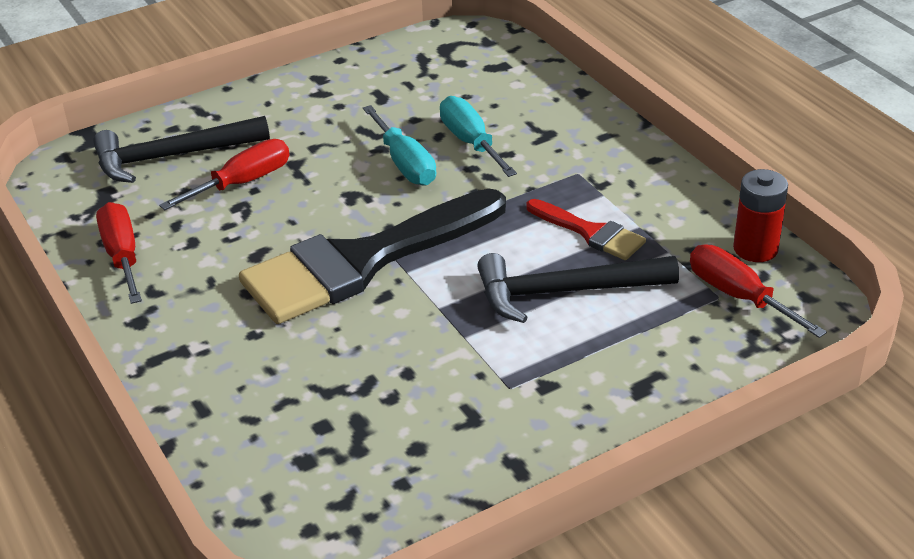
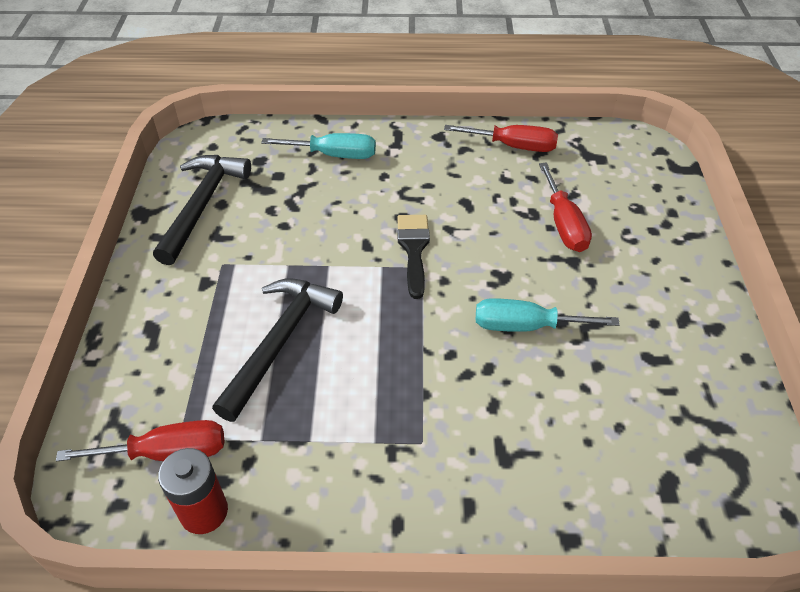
camera: 120 degrees right, 10 degrees up
black hammer [93,116,270,183] -> black hammer moved to [153,155,251,265]
black brush [239,188,506,324] -> black brush [397,215,430,299], size x0.47
turquoise screwdriver [440,96,517,177] -> turquoise screwdriver moved to [261,133,376,159]
red brush [526,199,646,260] -> none

